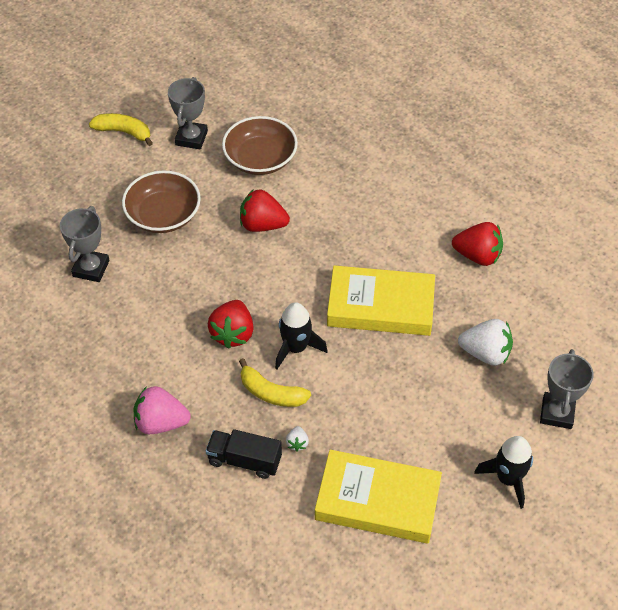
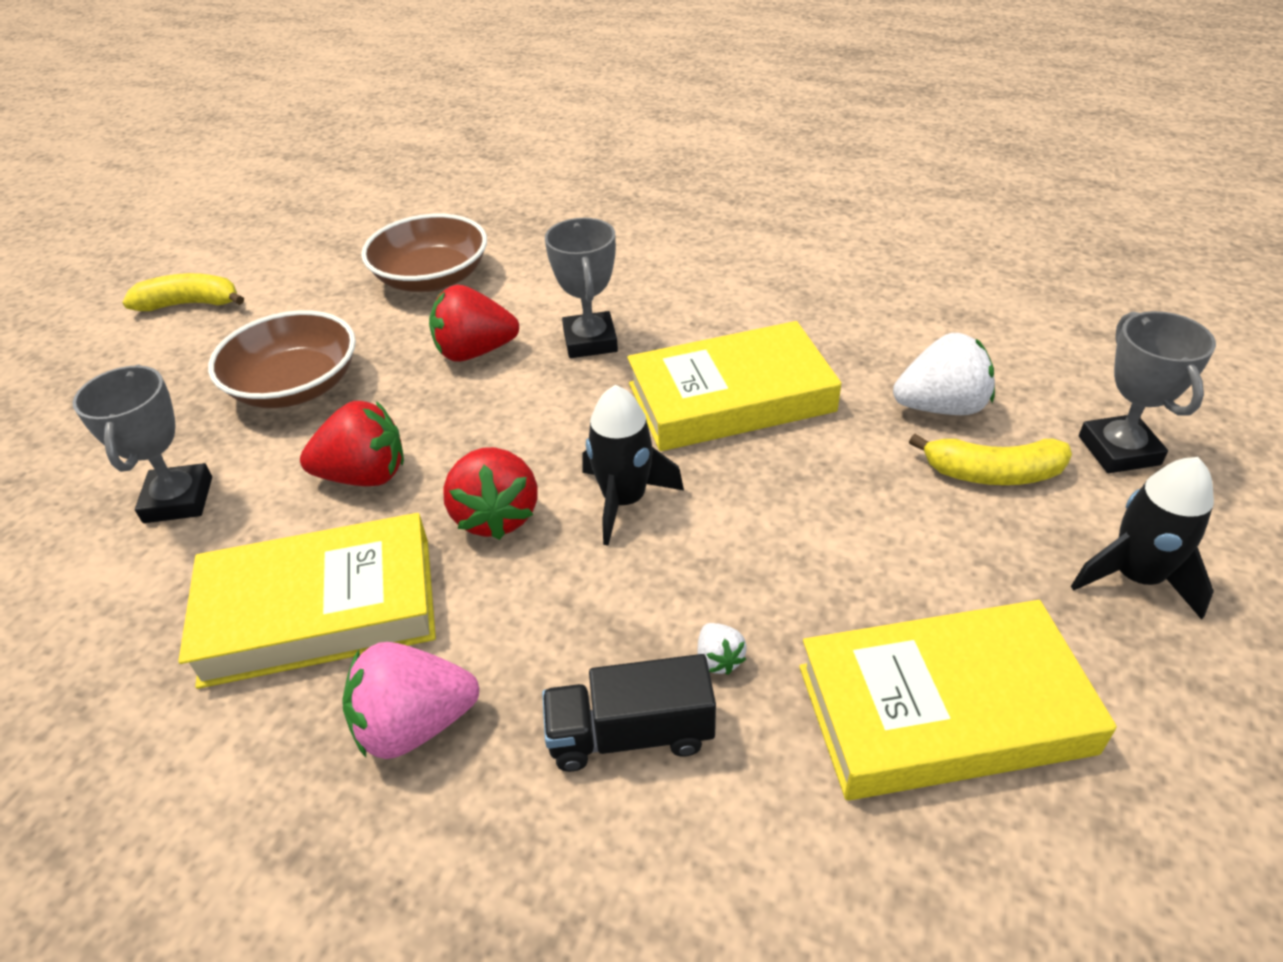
camera: 20 degrees left, 10 degrees down
grey trophy [168,77,208,149] -> grey trophy moved to [545,218,618,358]
yellow banana [239,358,311,407] -> yellow banana moved to [909,434,1072,485]
red strawberry [452,222,503,266] -> red strawberry moved to [300,401,404,486]
none -> yellow book [178,513,436,689]

